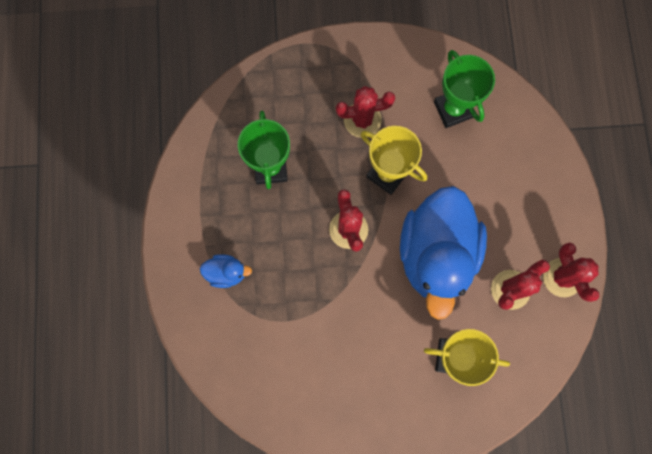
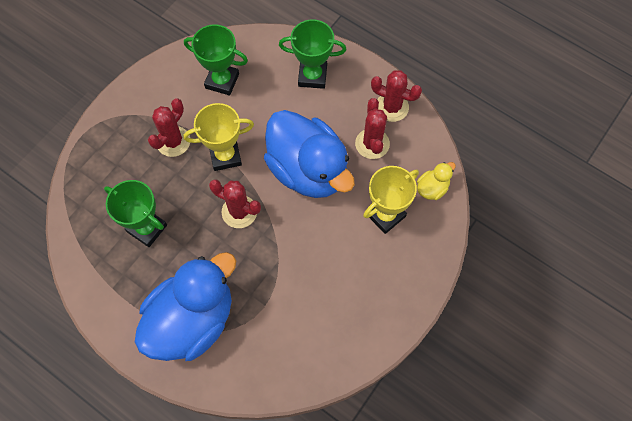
camera: 50 degrees left, 10 degrees down
blue duck [200,254,252,288] -> blue duck [135,252,236,361], size x2.47
none -> green trophy [279,19,346,89]
none -> yellow duck [417,162,456,200]

